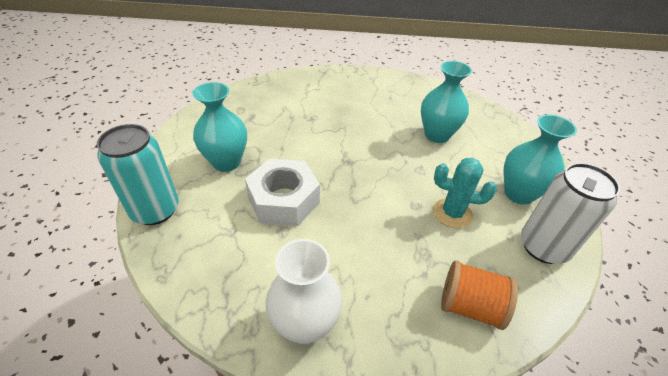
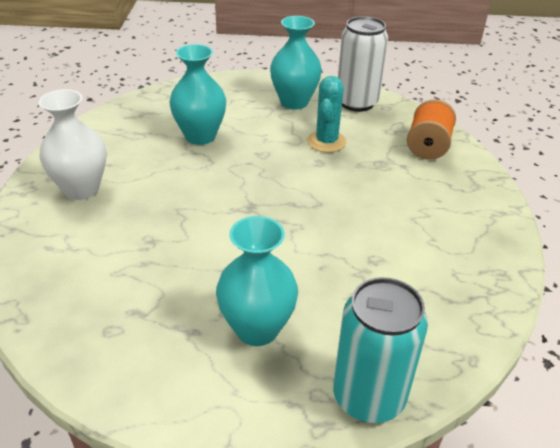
camera: 90 degrees left, 5 degrees down
white nut [245,159,320,226] -> none
white vase [266,239,343,344] -> white vase moved to [38,89,106,200]

